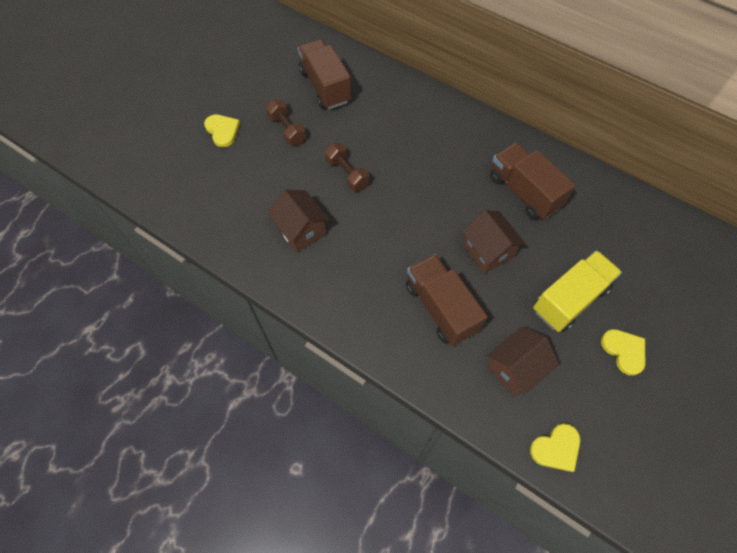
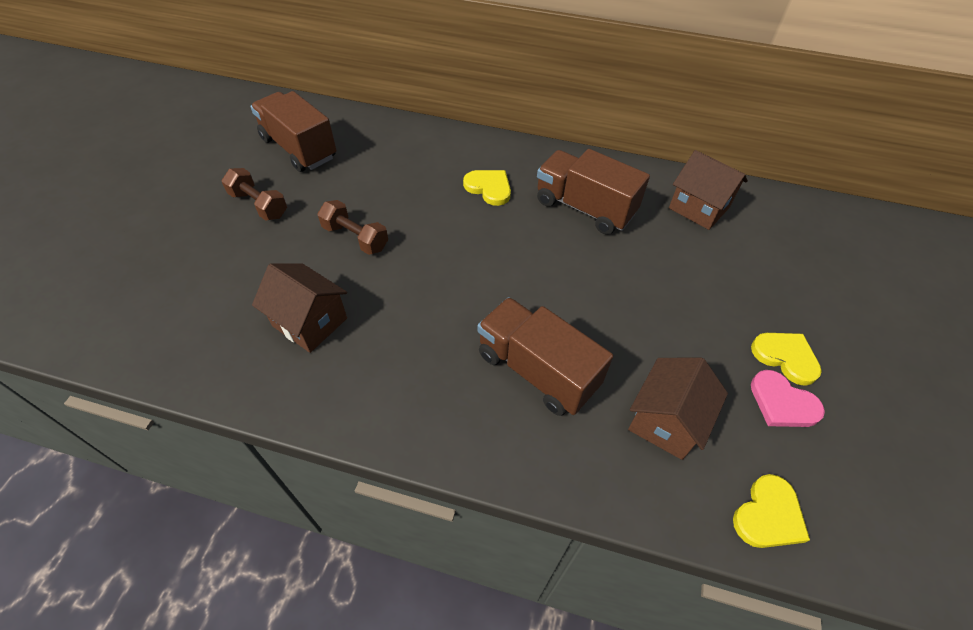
camera: 20 degrees left, 10 degrees down
yellow heart [204,114,240,147] -> yellow heart moved to [463,170,511,206]
brown house [462,210,526,274] -> brown house moved to [669,150,748,230]
yellow truck [533,250,622,332] -> none
none -> pink heart [751,370,825,427]

